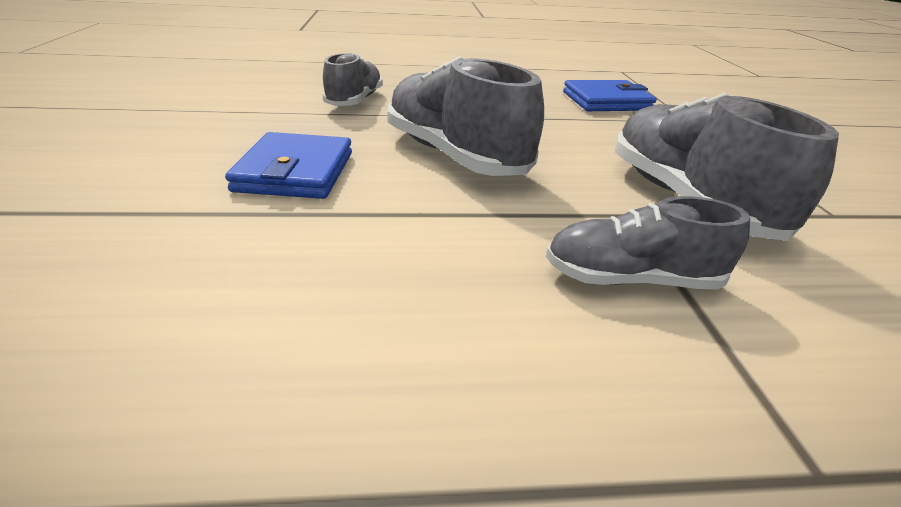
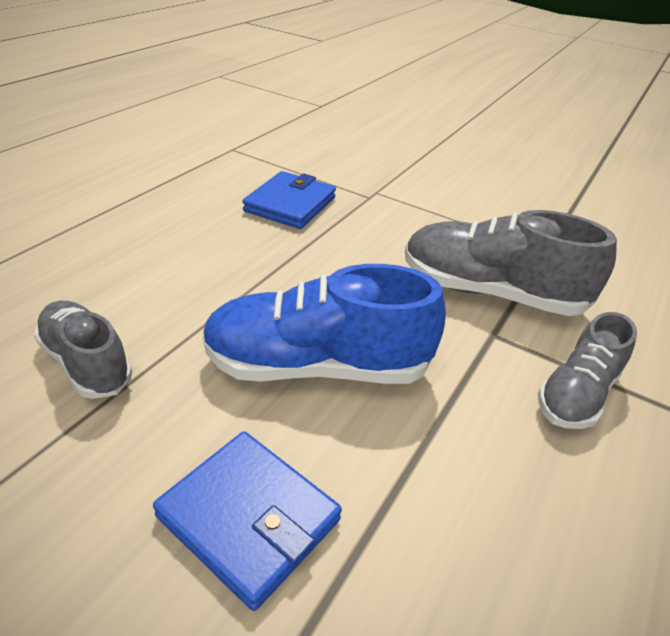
camera: 55 degrees left, 5 degrees up
grey shoe [387,56,544,176] -> blue shoe [202,264,446,384]

